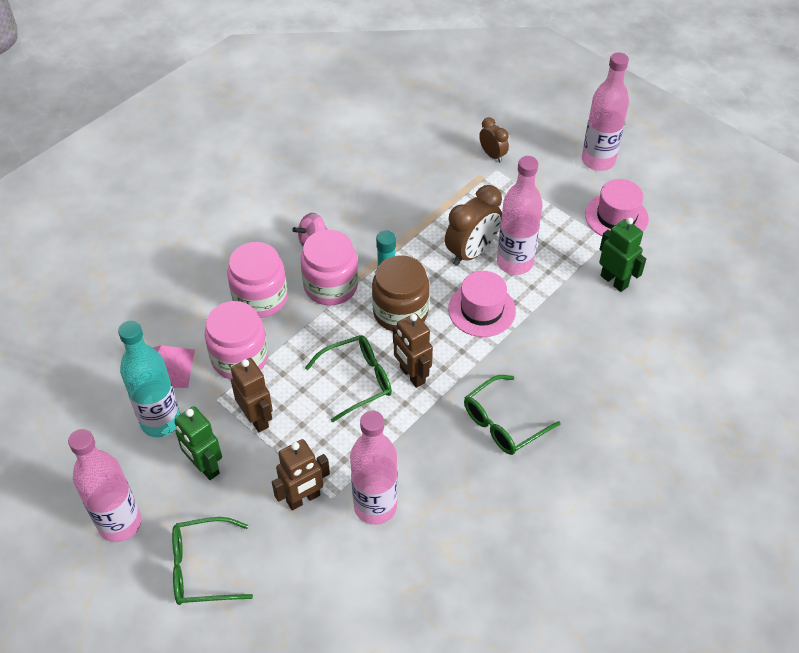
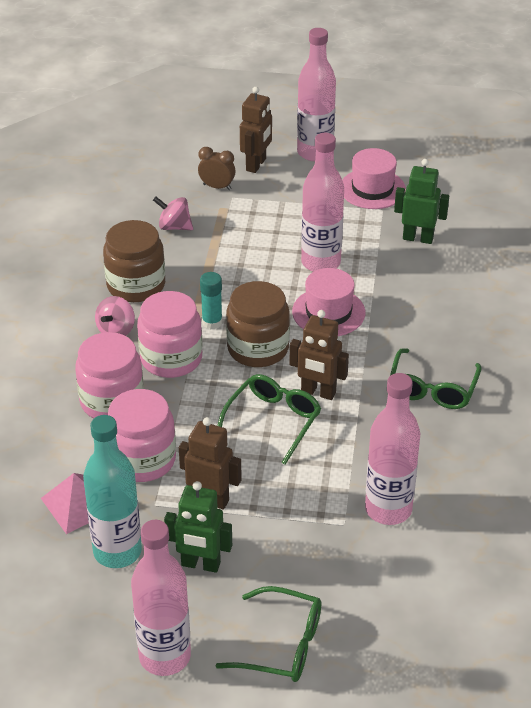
camera: 35 degrees left, 10 degrees down
green glasses [172,517,253,605] -> green glasses turned 120 degrees counterclockwise [215,586,321,682]
brown robot [272,439,330,510] -> brown robot moved to [240,87,272,173]
brown clock [445,185,502,266] -> none
none -> brown jar [103,220,165,302]
none -> pink spinning top [153,197,193,230]

